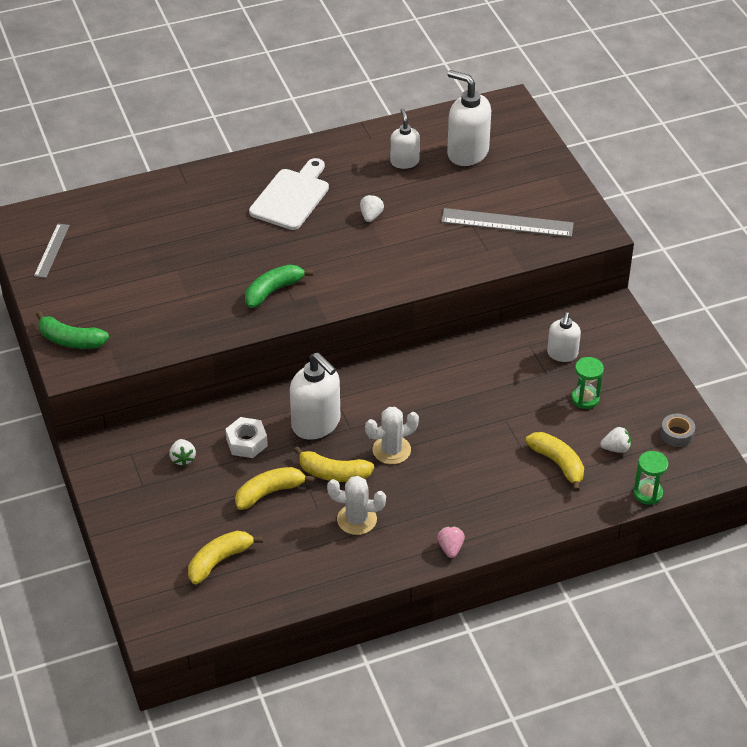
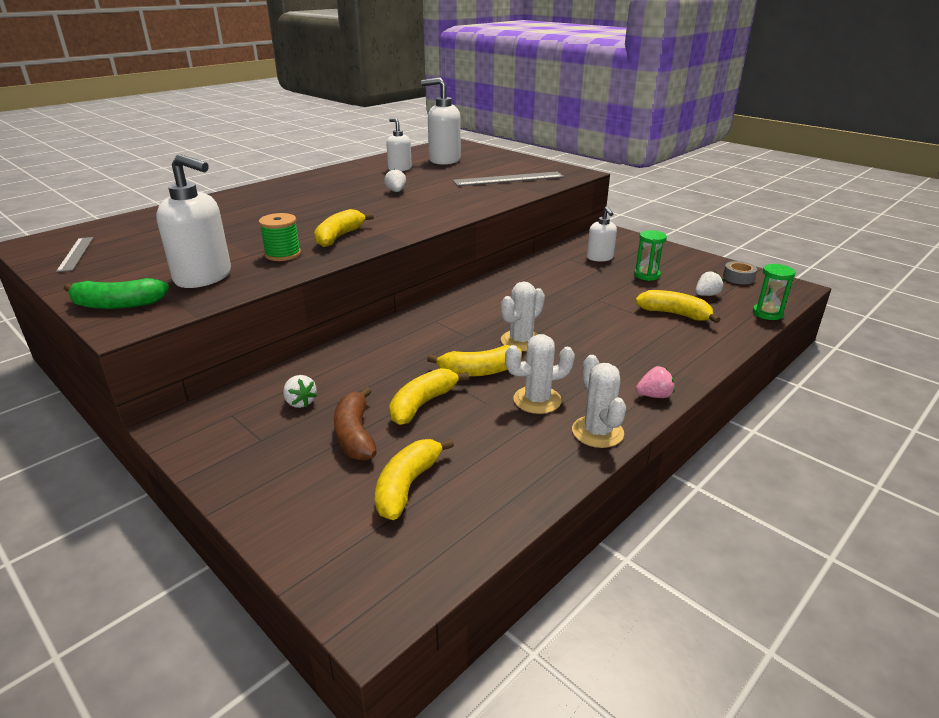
camera: 25 degrees left, 15 degrees down
white nut [226,417,268,458] -> none
green banana [245,264,313,308] -> yellow banana [314,209,374,247]
white cutting board [249,158,329,230] -> none
white soap dispenser [290,352,340,440] -> white soap dispenser moved to [156,154,231,288]
pink strawberry [437,526,465,558] -> pink strawberry turned 105 degrees clockwise [636,366,675,398]
none -> green spool [259,213,301,261]
none -> brown banana [334,387,377,461]
none -> white cactus [572,355,626,448]

